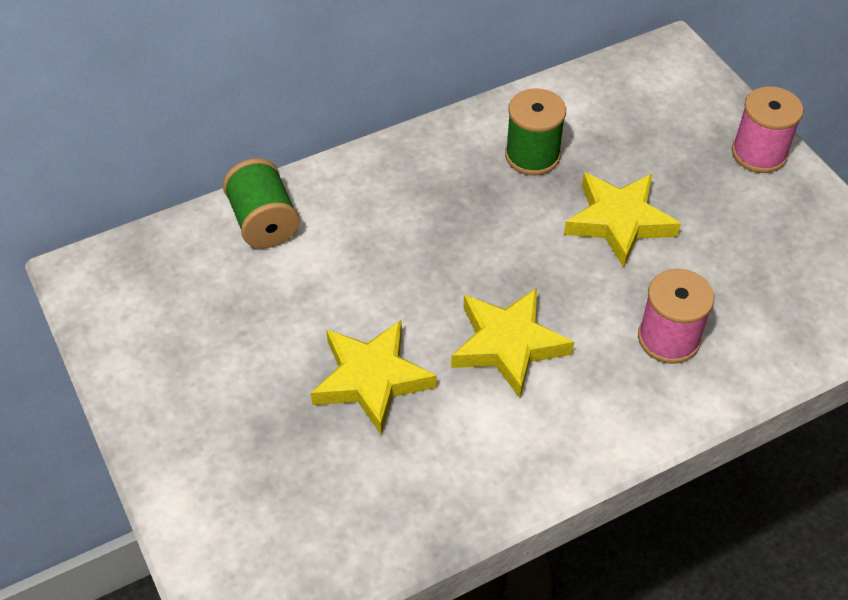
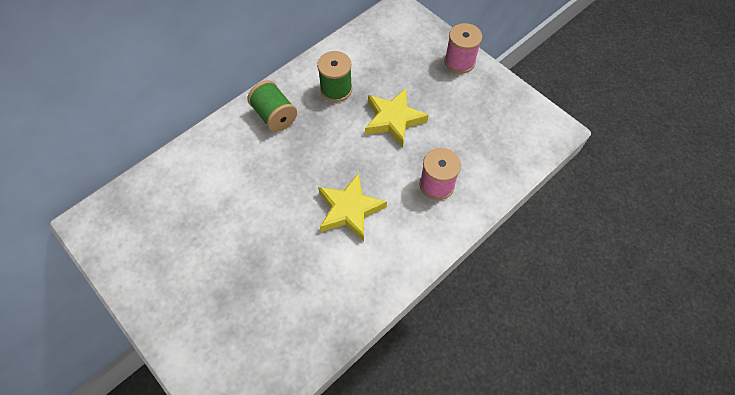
camera: 15 degrees left, 10 degrees up
green spool [223,158,299,248] -> green spool moved to [247,80,297,132]
yellow star [311,320,437,435] -> none

